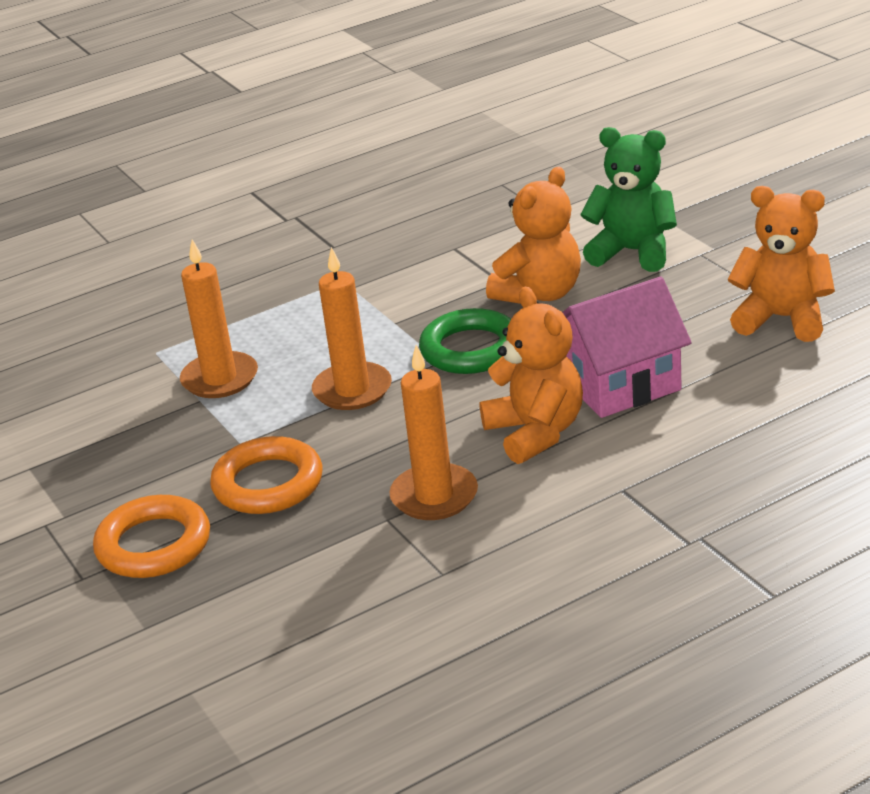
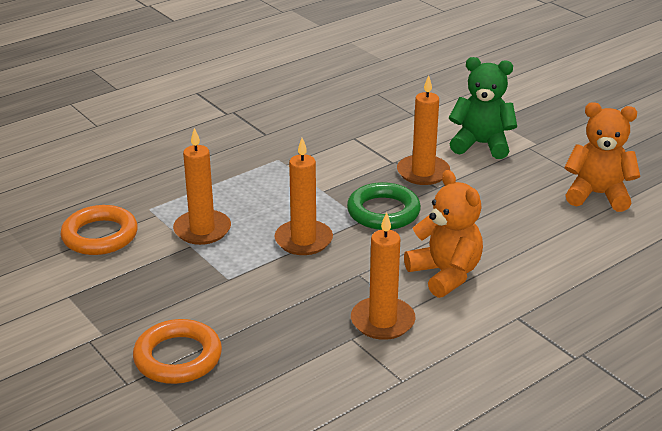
camera: 10 degrees left, 0 degrees up
orange ring [210,436,323,514] -> orange ring moved to [60,205,138,255]
orange teddy bear [486,167,581,304] -> orange candle [397,75,450,185]
pink house [562,277,692,418] -> none

